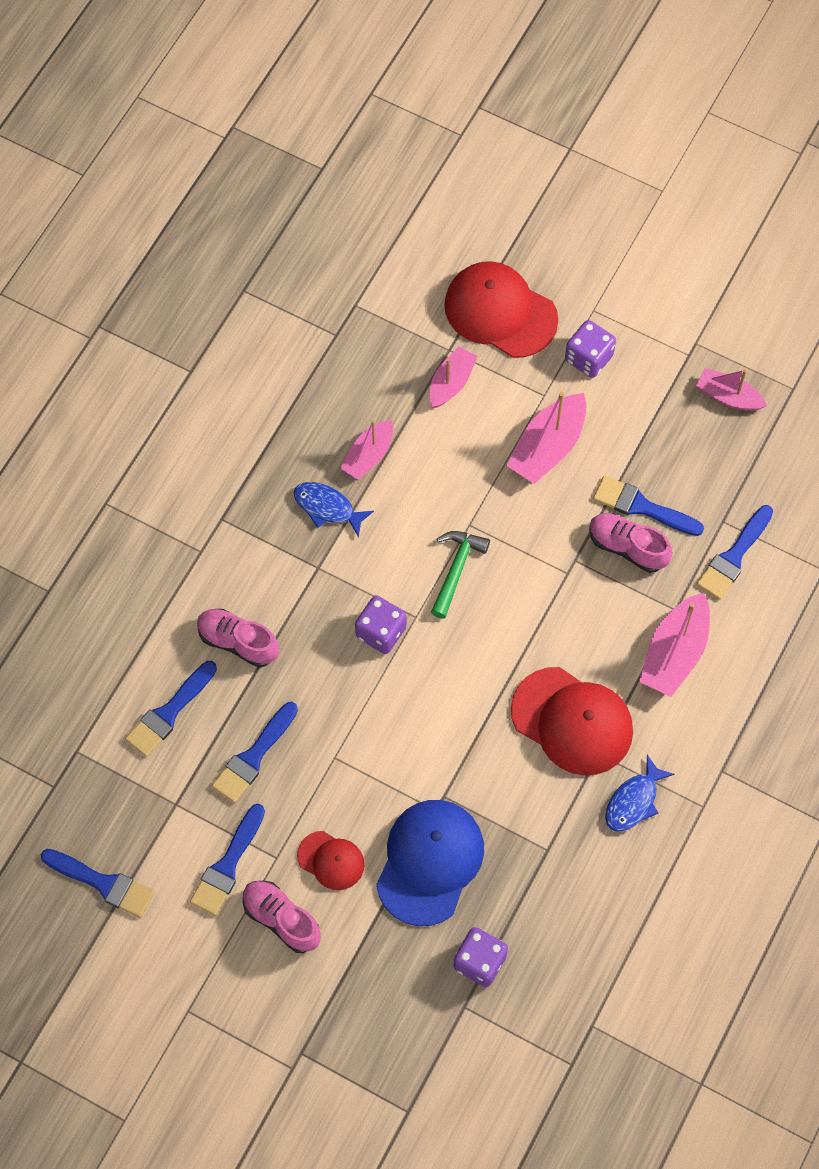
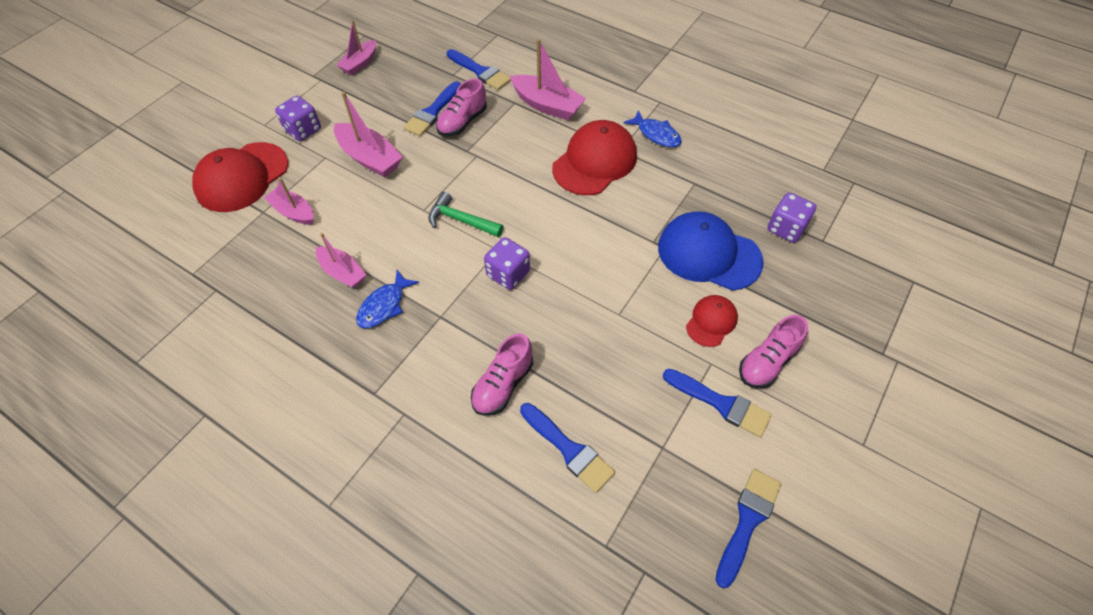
camera: 85 degrees left, 10 degrees down
blue brush [212,702,298,803] -> none

